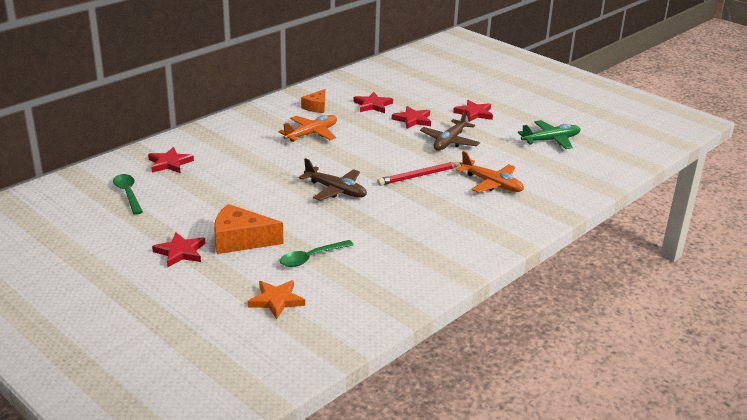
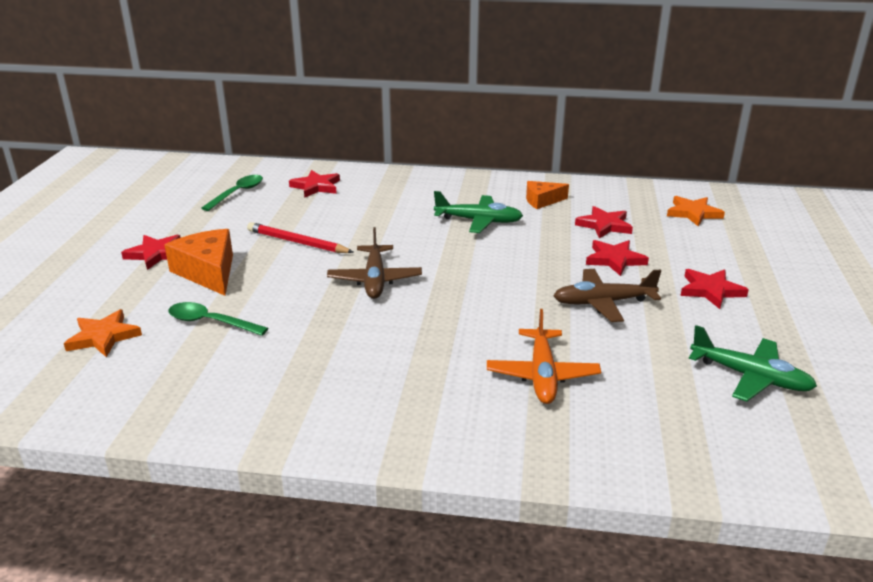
camera: 55 degrees right, 0 degrees up
orange plane [278,115,337,142] -> green plane [434,191,523,233]
red pencil [377,162,461,186] -> red pencil moved to [247,222,354,253]
none -> orange star [667,196,725,227]

